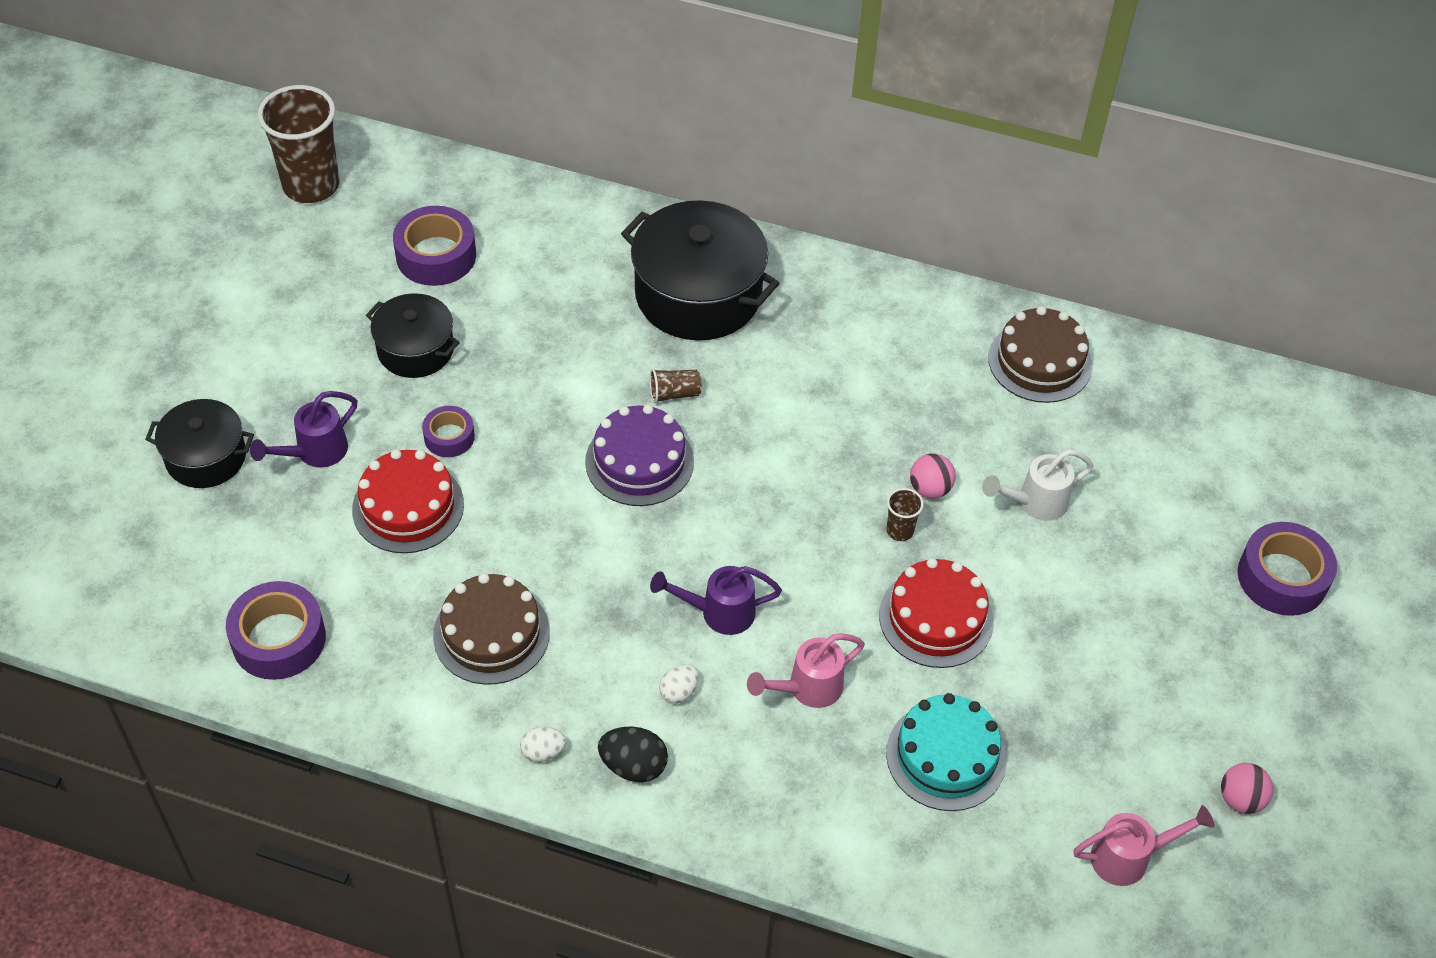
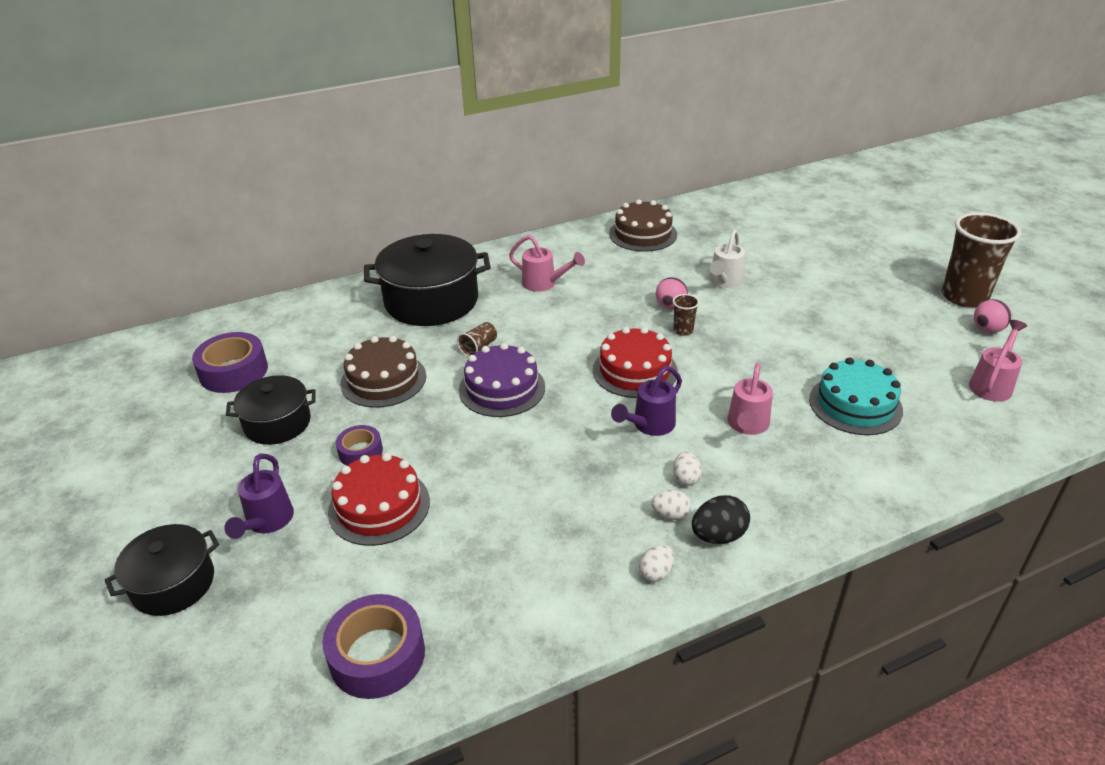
camera: 40 degrees left, 15 degrees down
brown cup [257,85,340,203] -> brown cup moved to [942,212,1021,308]
brown cake [433,573,550,685] -> brown cake moved to [340,336,426,408]
red cake [879,558,994,668] -> red cake moved to [593,327,678,398]
purple tape [1238,522,1337,616] -> none
none -> pink watering can [509,235,585,292]
none -> white egg [651,490,691,520]

